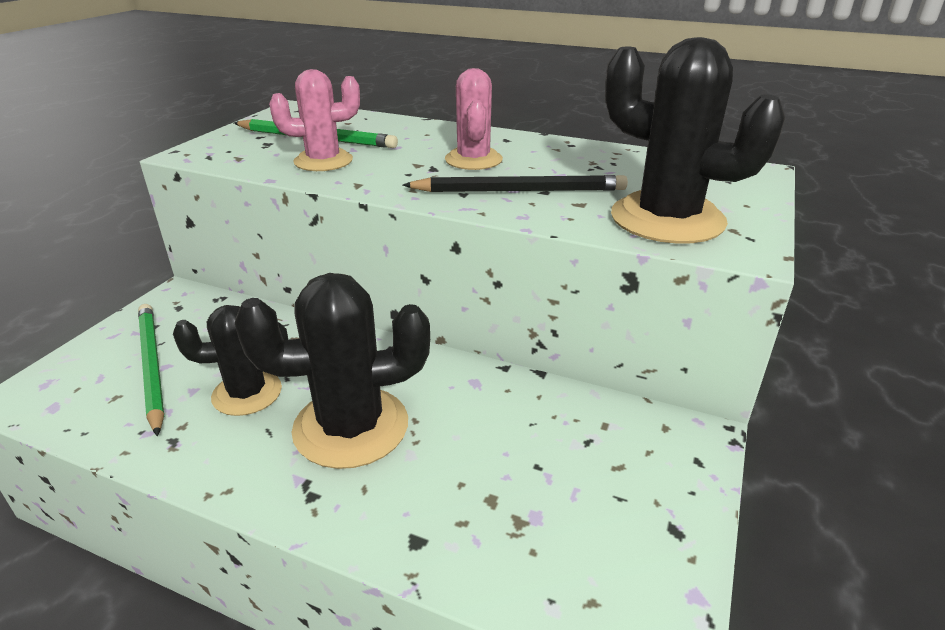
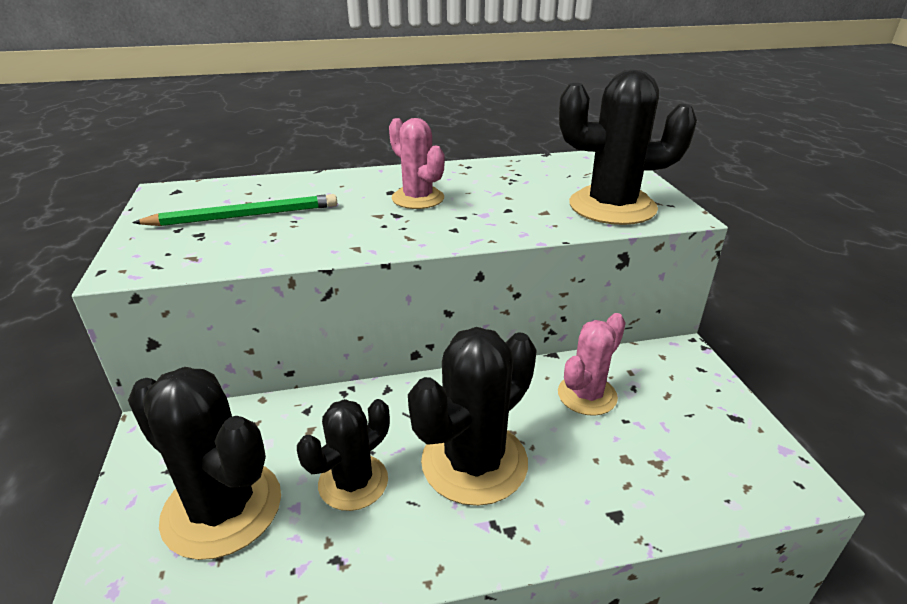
camera: 35 degrees left, 0 degrees up
green pencil [138,304,165,436] -> black cactus [128,367,281,560]
pink cactus [269,69,360,171] -> pink cactus moved to [558,313,626,416]
black pencil [403,175,628,192] -> none

